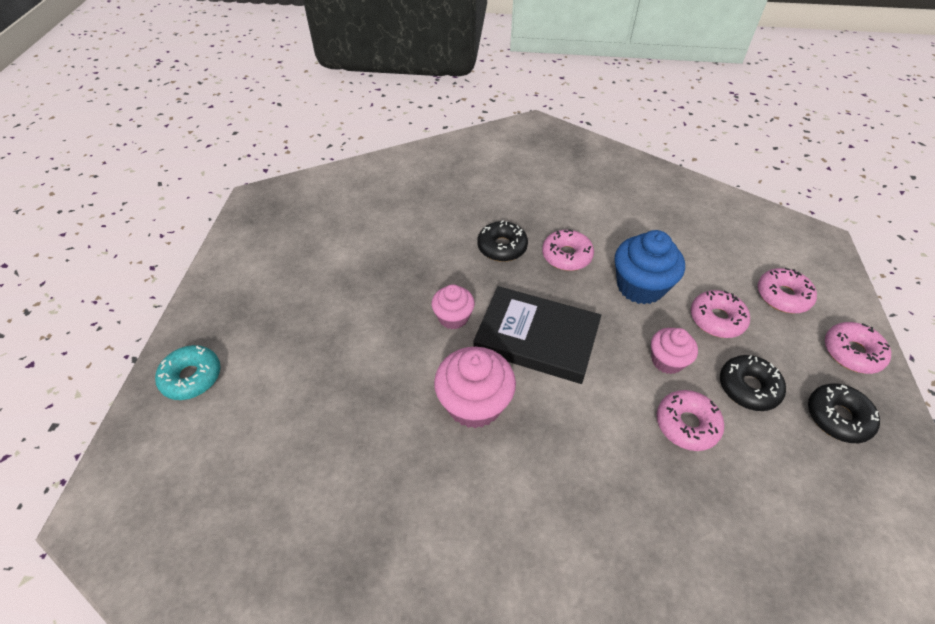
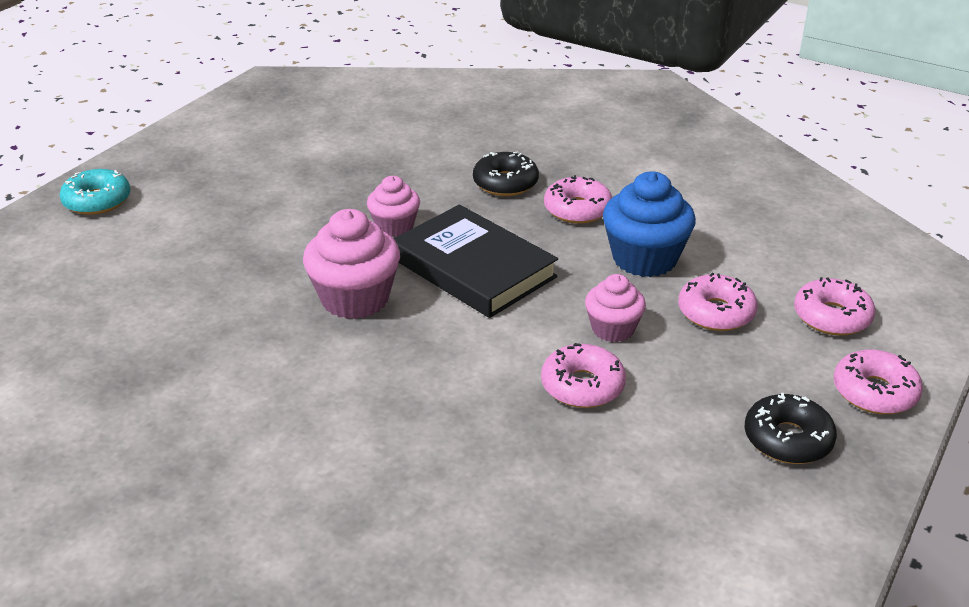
camera: 25 degrees right, 15 degrees down
black donut [720,355,786,411] -> none

